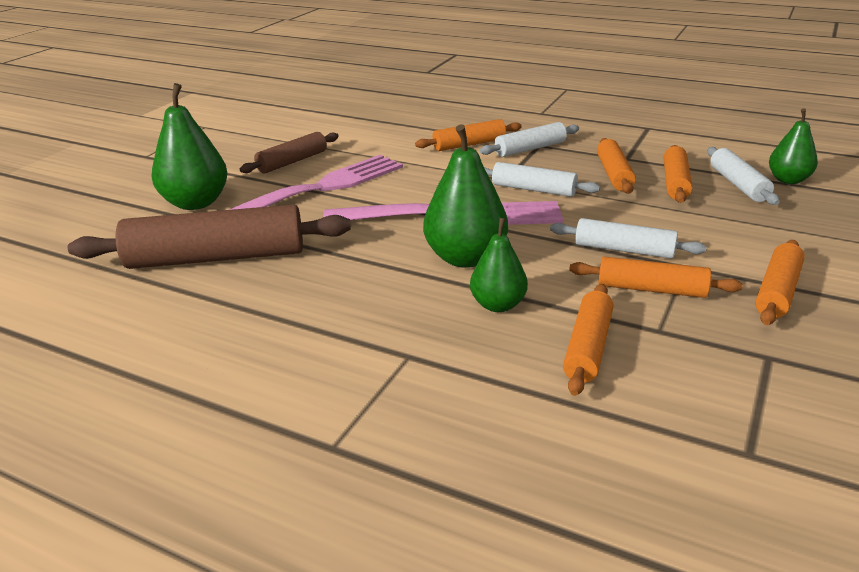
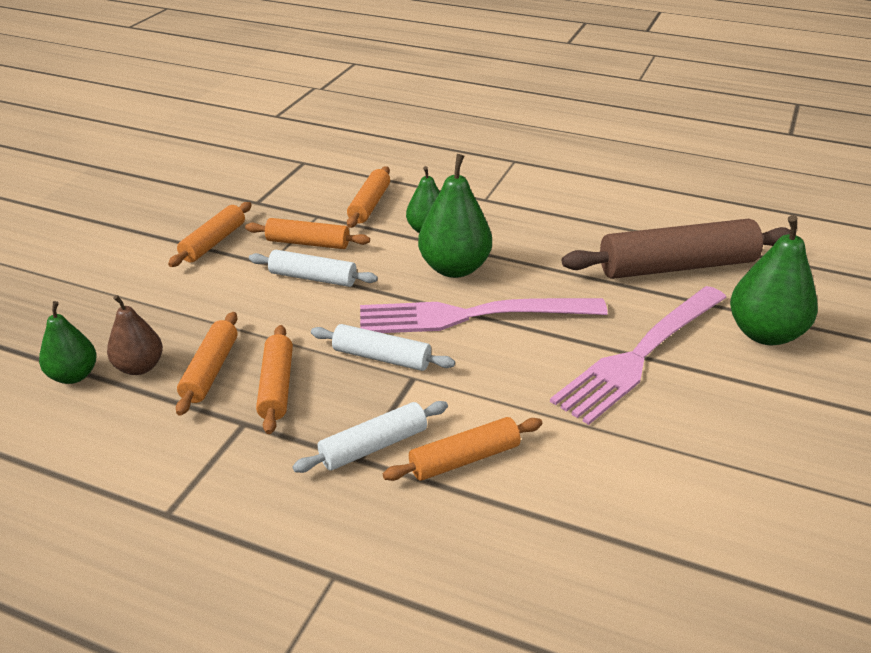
camera: 175 degrees right, 5 degrees up
brown rolling pin [240,132,339,174] -> none
white rolling pin [707,147,780,205] -> brown pear [107,295,163,375]

